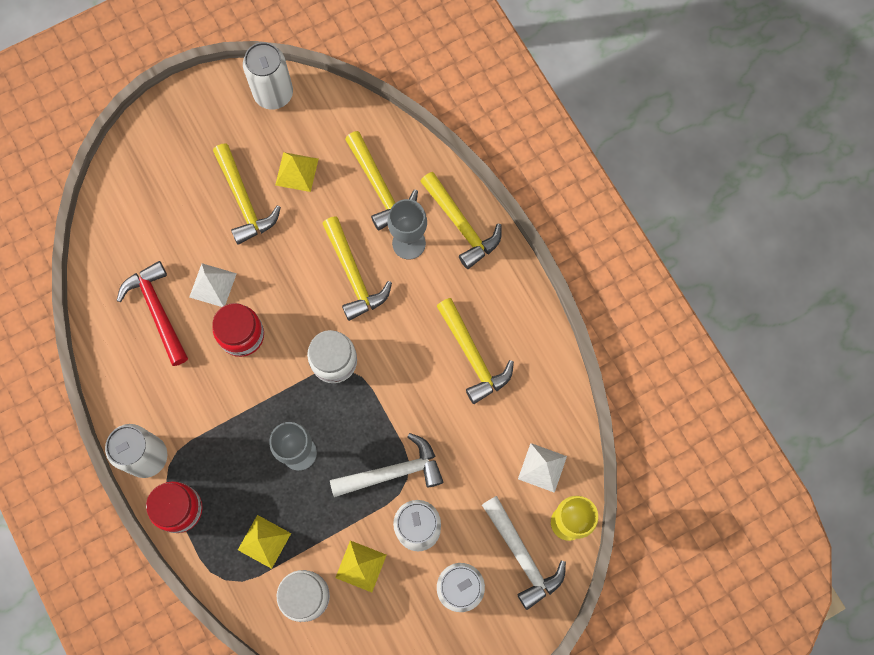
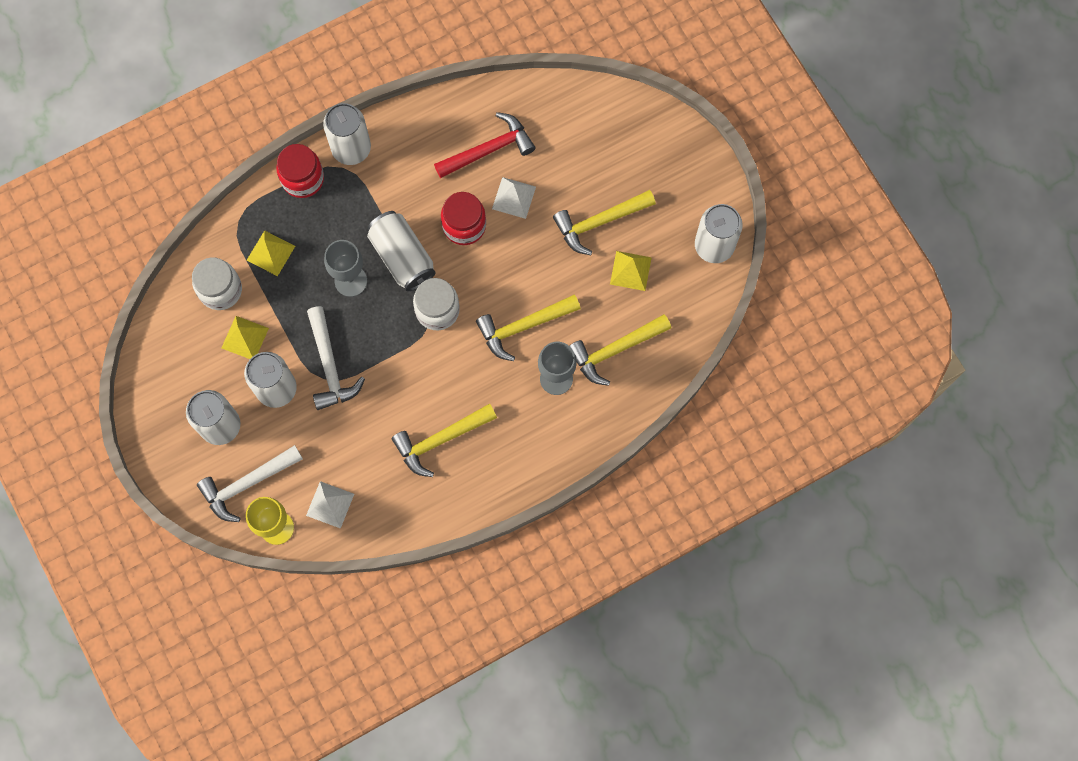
camera: 90 degrees right, 0 degrees up
yellow hammer [420,172,502,269] -> none
none -> white can [367,211,435,291]

